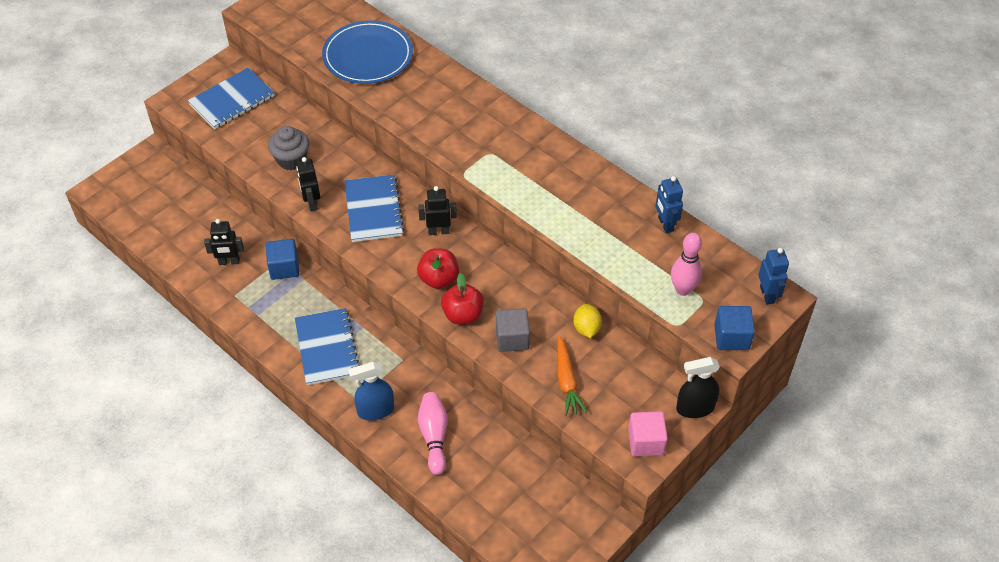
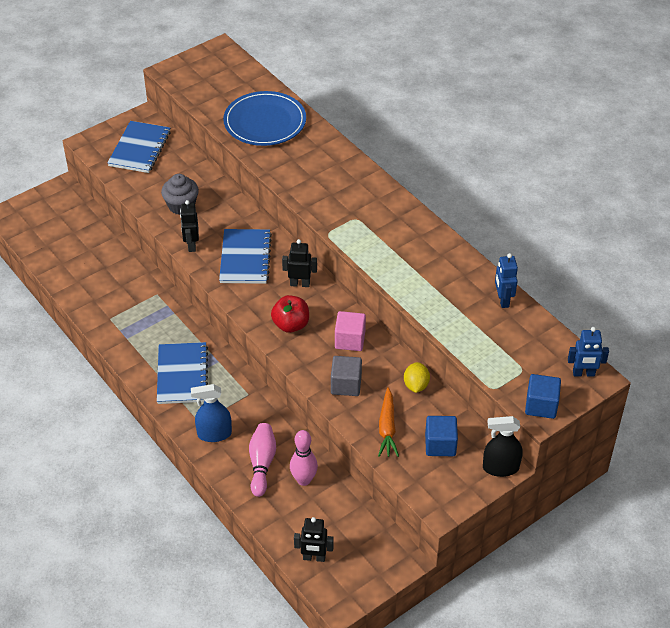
camera: 10 degrees right, 5 degrees down
blue notebook [188,68,275,129] -> blue notebook turned 45 degrees counterclockwise [107,121,171,173]
black robot [204,219,244,265] -> black robot moved to [294,517,334,562]
blue cube [266,239,299,280] -> blue cube moved to [425,416,458,456]
red apple [441,273,484,325] -> none
pink cube [628,411,668,456] -> pink cube moved to [335,311,366,351]
pink bowling pin [671,233,702,296] -> pink bowling pin moved to [290,430,318,486]
blue robot [758,248,789,304] -> blue robot turned 90 degrees clockwise [568,327,609,377]

